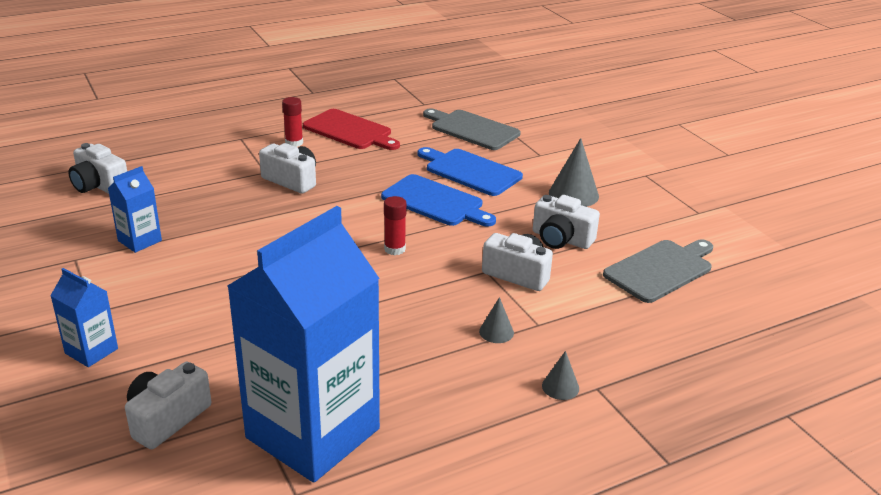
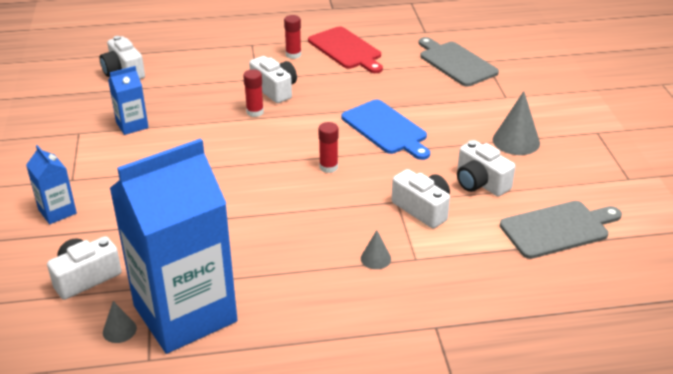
camera: 20 degrees right, 5 degrees up
blue cutting board [418,147,523,196] -> none
grey cone [542,351,579,400] -> grey cone moved to [103,301,137,343]
none -> red glue stick [243,69,264,117]

